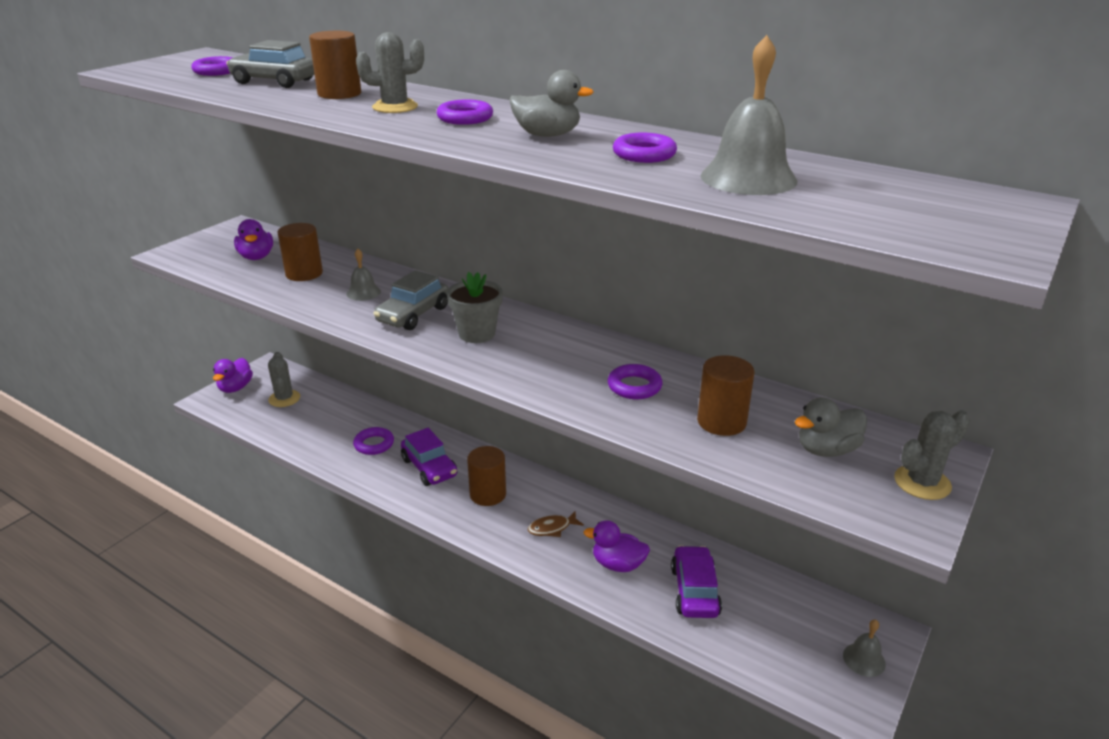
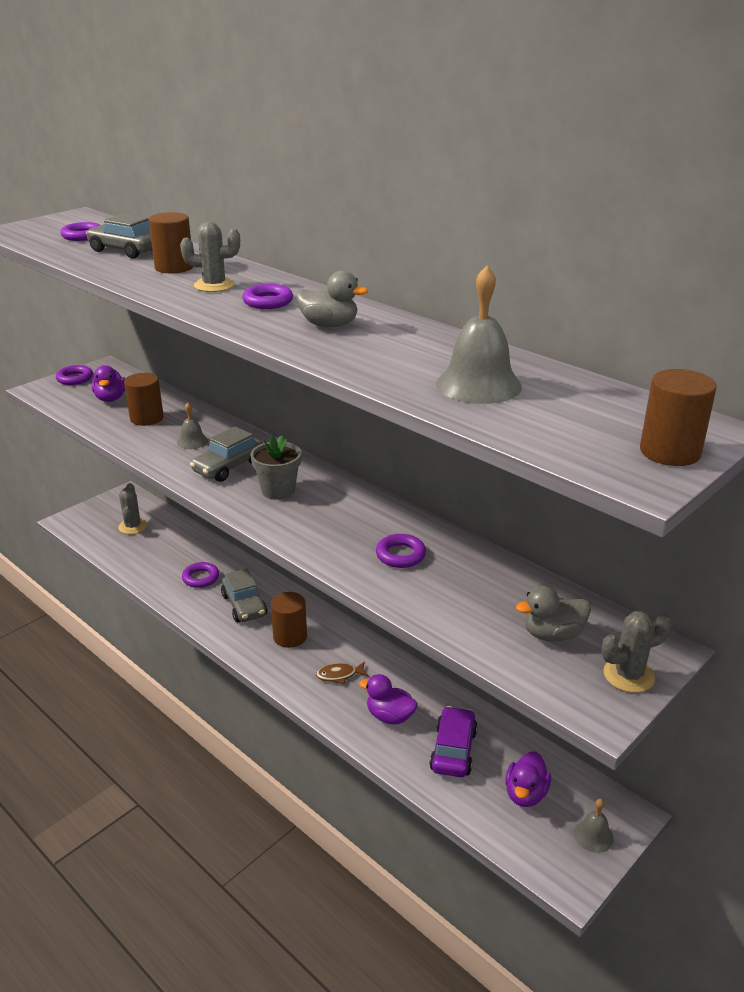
camera: 10 degrees right, 0 degrees up
purple duck [213,358,253,393] -> purple duck moved to [505,751,551,807]
purple car [401,428,457,486] -> grey car [221,568,267,622]
purple ring [613,133,677,163] -> purple ring moved to [56,365,93,385]
brown cylinder [697,355,754,436] -> brown cylinder moved to [640,369,717,466]

